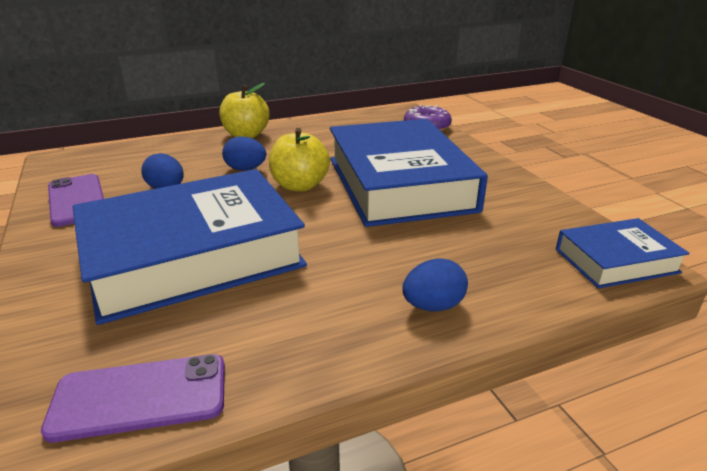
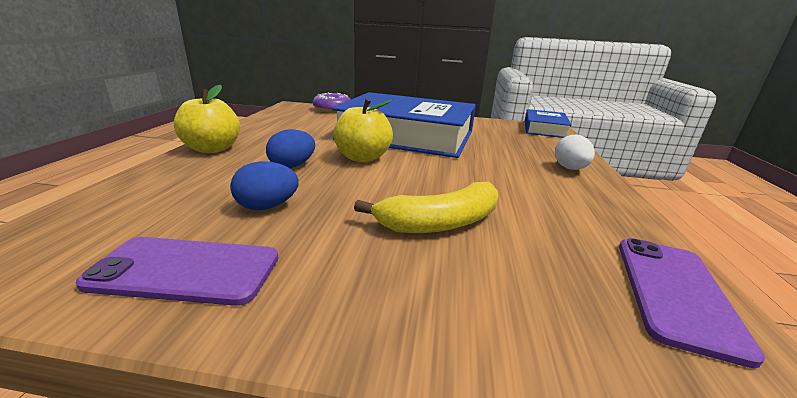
camera: 60 degrees left, 5 degrees down
blue book [73,169,307,325] -> yellow banana [354,182,498,233]
blue egg [402,258,468,311] -> white egg [555,135,595,170]

